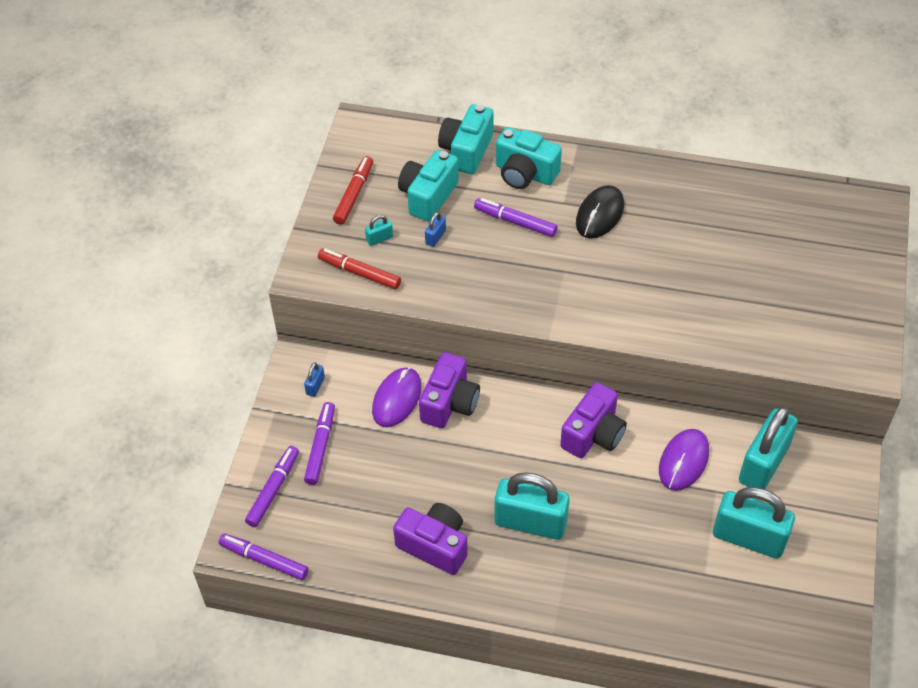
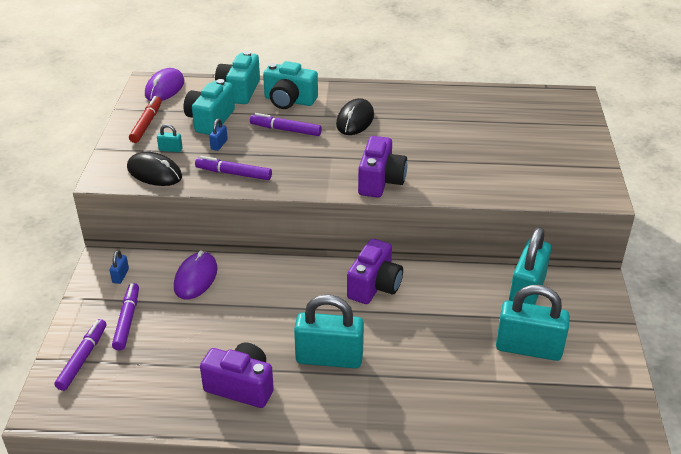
camera: 10 degrees left, 15 degrees down
purple marker [219,534,309,580] -> purple marker moved to [195,156,272,180]
red marker [318,248,401,290] -> black mouse [127,152,182,186]
turquoise padlock [365,215,393,246] -> turquoise padlock turned 45 degrees clockwise [157,124,183,152]
purple camera [419,352,480,428] -> purple camera moved to [358,136,407,198]
purple mouse [659,429,709,491] -> purple mouse moved to [145,68,184,101]

